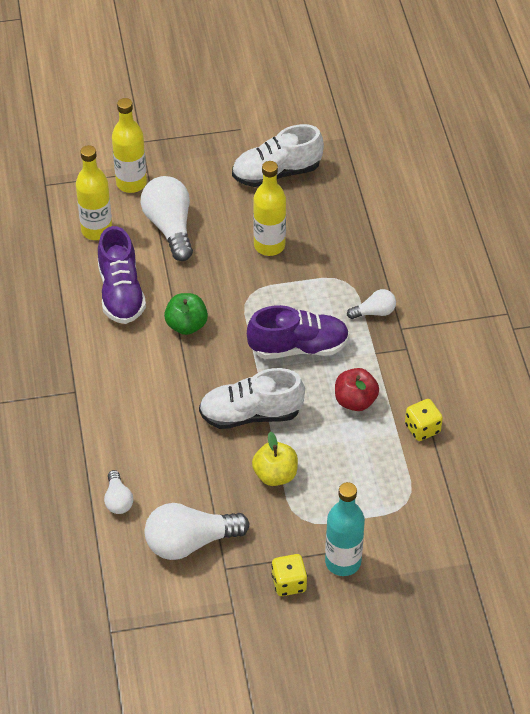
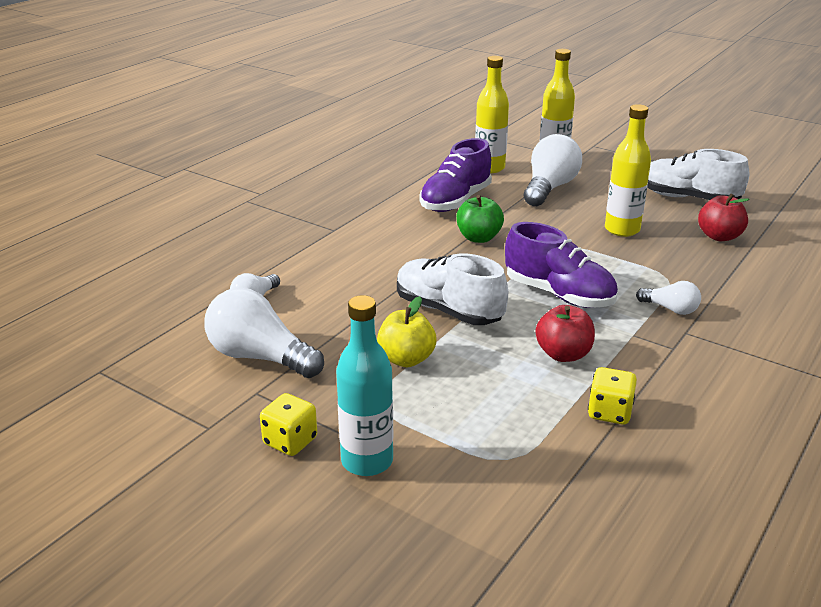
camera: 45 degrees right, 20 degrees down
none -> red apple [698,194,750,241]

